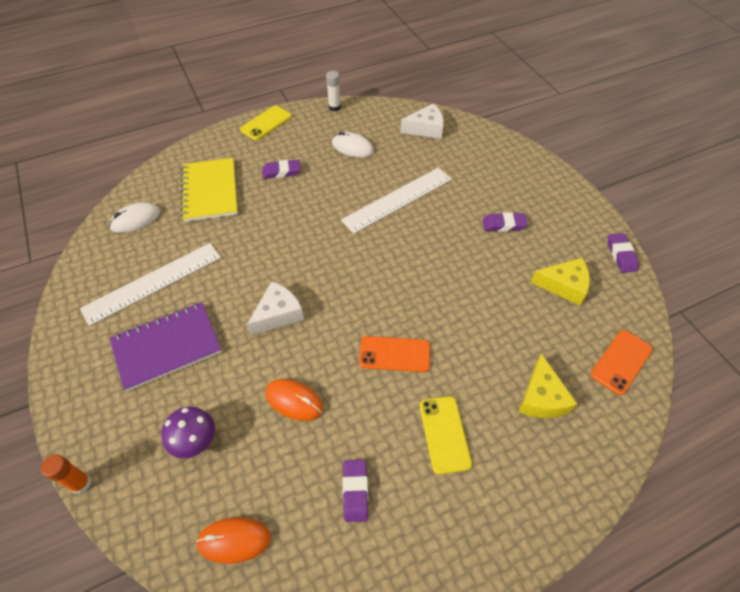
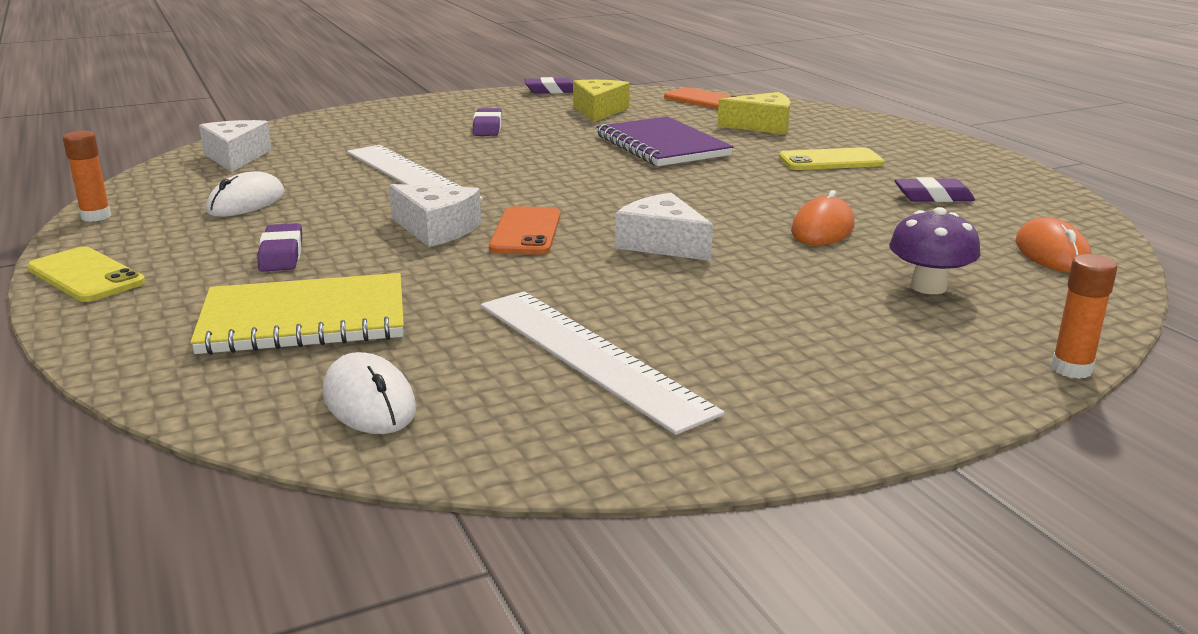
camera: 90 degrees left, 30 degrees down
purple notebook [110,302,221,391] -> purple notebook moved to [596,116,733,166]
white glue stick [326,71,341,111] -> orange glue stick [63,131,111,222]
orange phone [359,336,430,372] -> orange phone moved to [489,206,561,255]
none -> white cheese [389,184,481,247]

